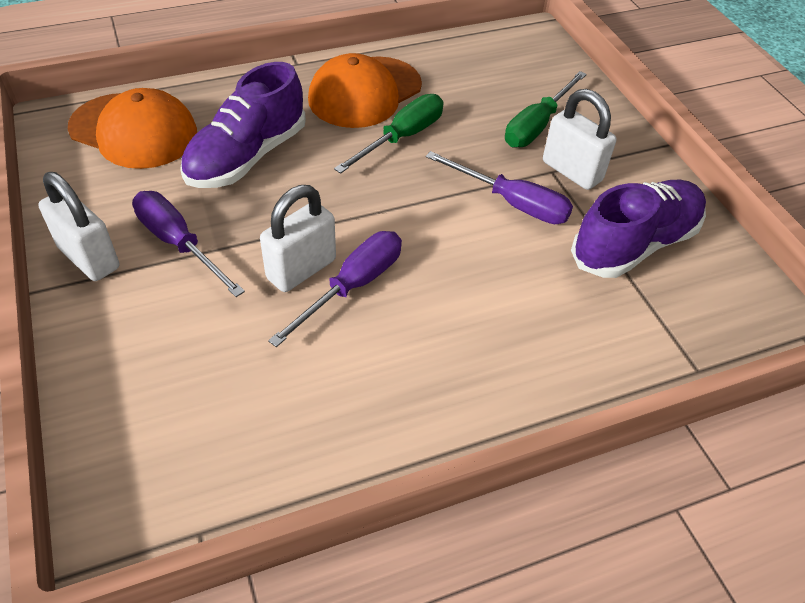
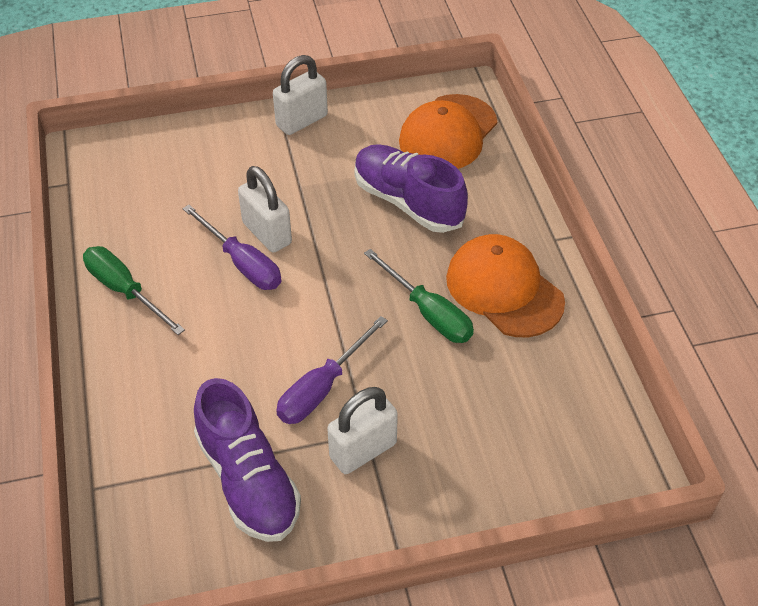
camera: 100 degrees right, 0 degrees up
purple screwdriver [132,191,245,297] -> none
green screwdriver [505,71,587,148] -> green screwdriver moved to [83,246,185,335]

